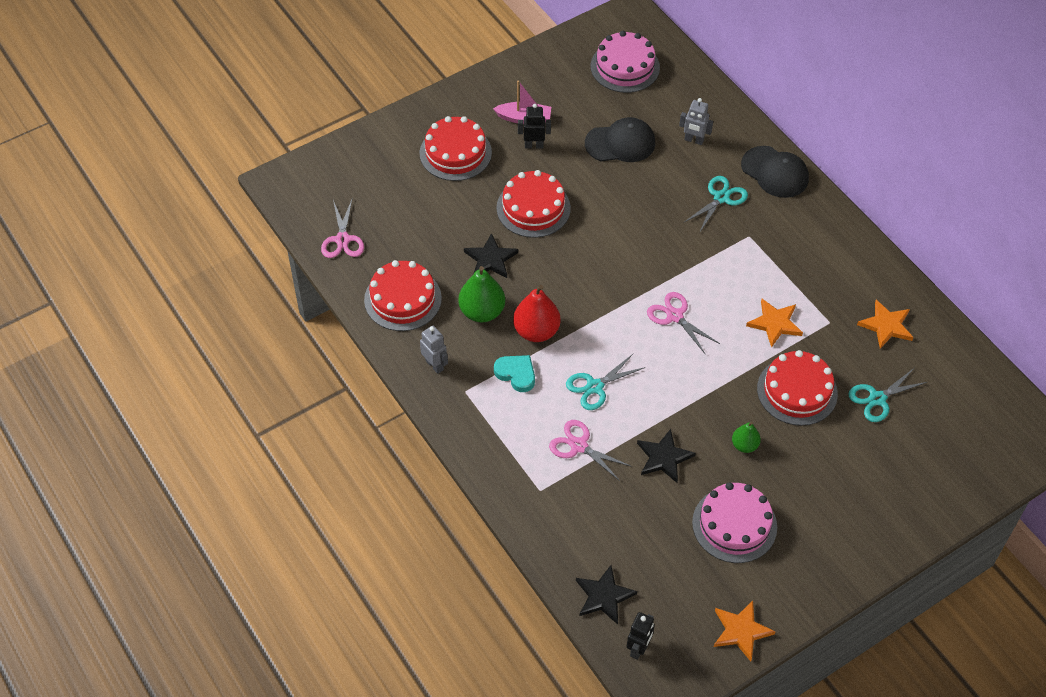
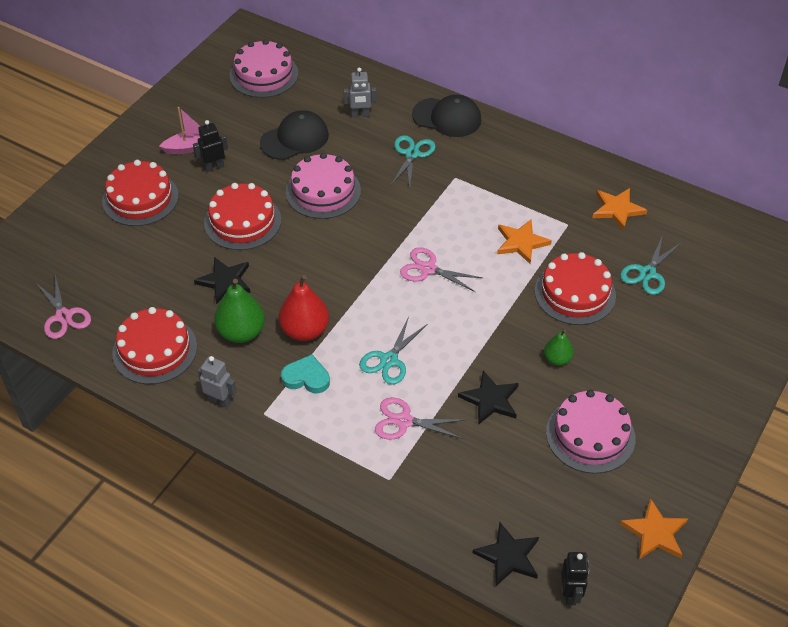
camera: 25 degrees left, 5 degrees down
none -> pink cake [286,153,361,219]

